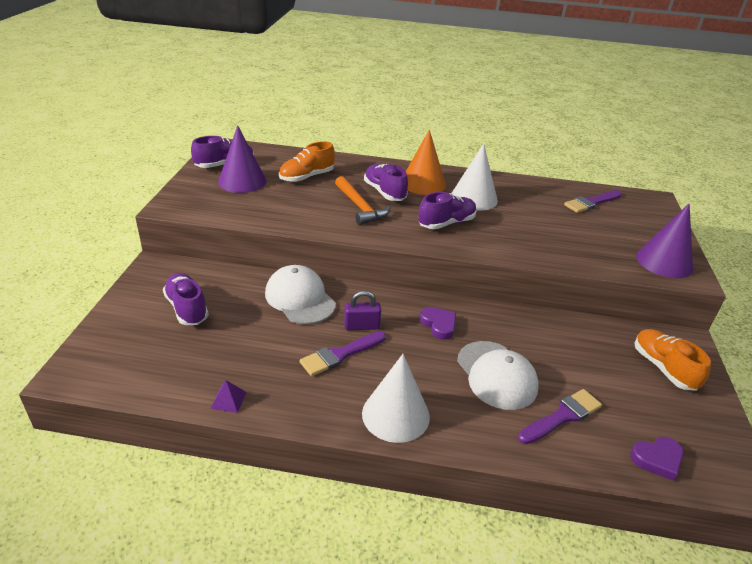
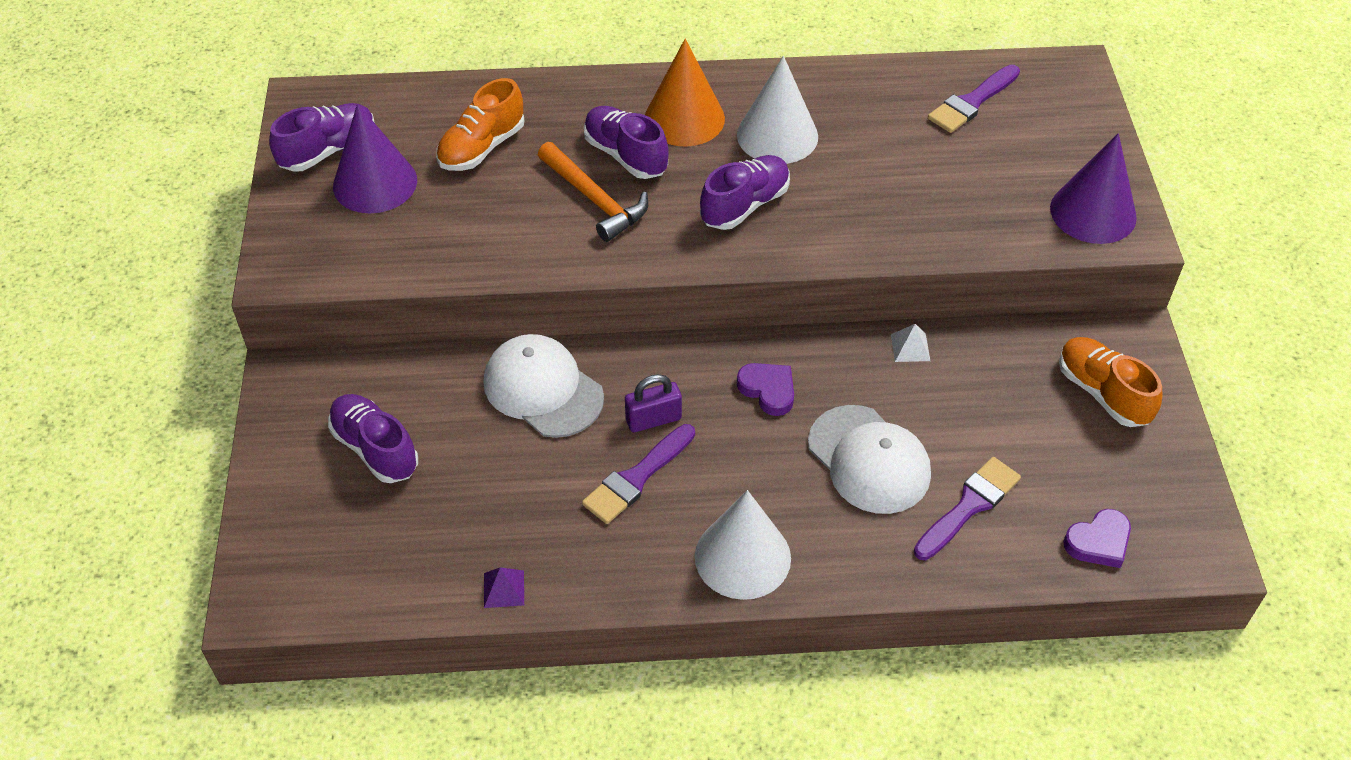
camera: 10 degrees left, 15 degrees up
none -> white pyramid [891,324,930,362]

